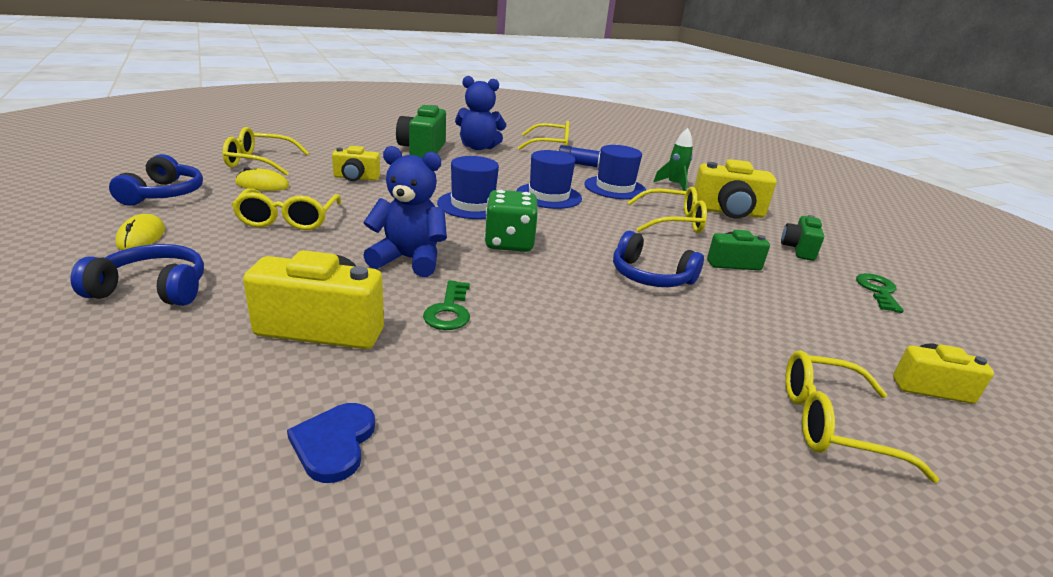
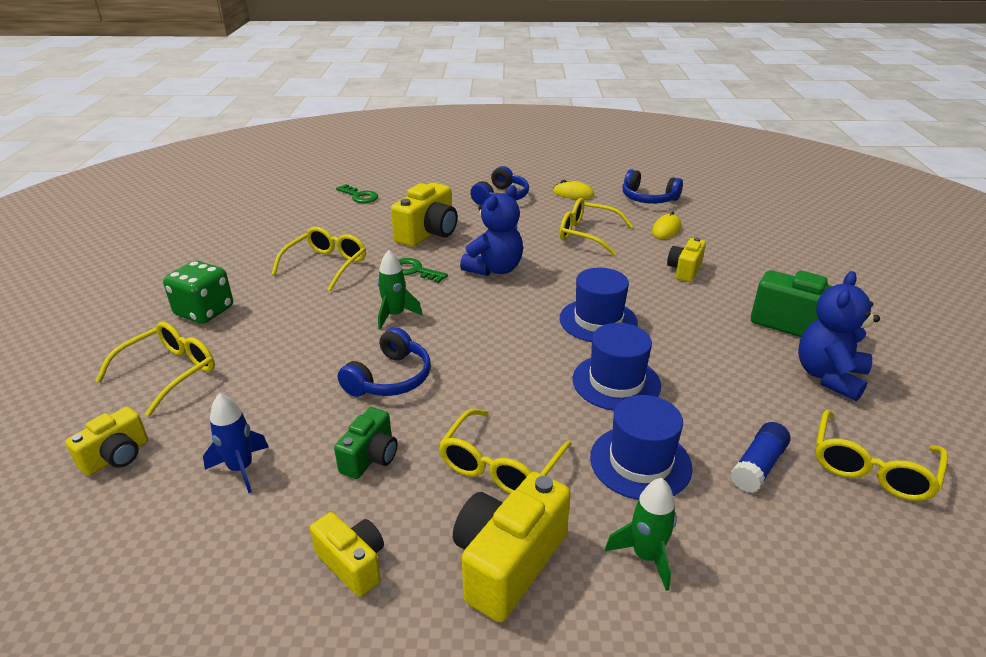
camera: 120 degrees right, 5 degrees up
yellow glasses [223,127,309,176] -> yellow glasses moved to [272,227,366,292]
blue heart [287,403,375,483] -> none
green dice [484,190,538,252] -> green dice moved to [163,261,233,324]
blue headphones [613,231,704,287] -> blue headphones turned 150 degrees clockwise [338,327,431,397]
green camera [781,215,824,261] -> yellow camera [310,512,384,597]
green key [856,273,904,313] -> green key moved to [336,184,378,203]
none -> blue rocket [203,393,269,493]
none -> green rocket [378,250,422,329]

